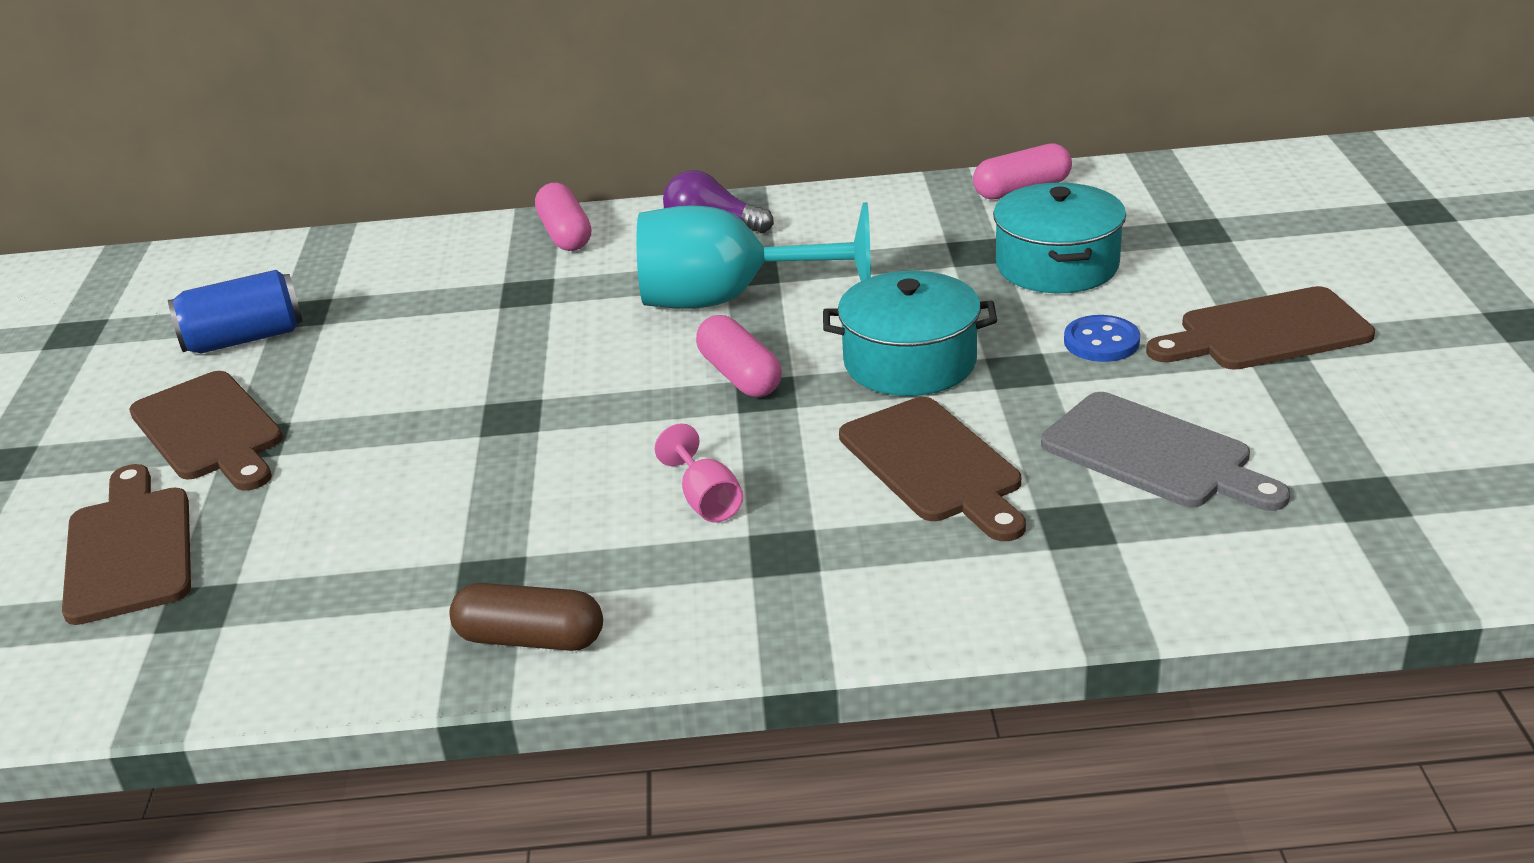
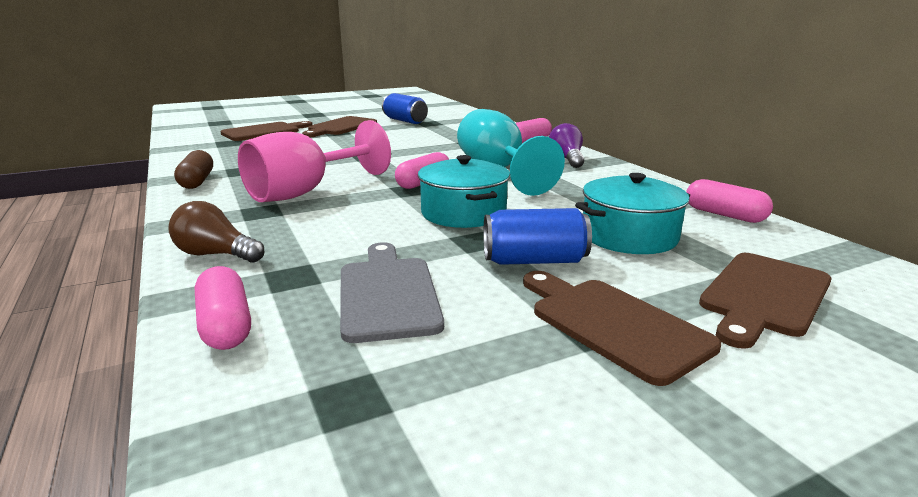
camera: 65 degrees right, 10 degrees down
pink goblet [655,423,743,523] -> pink goblet [238,120,391,202], size x2.32
brown cutting board [839,397,1026,541] -> brown cutting board moved to [699,253,831,349]
grey cutting board [1041,392,1290,511] -> grey cutting board turned 150 degrees clockwise [340,242,444,343]
blue button [1064,315,1140,362] -> blue can [483,208,592,265]
none -> brown light bulb [168,201,264,263]
none -> pink capsule [195,266,251,350]

